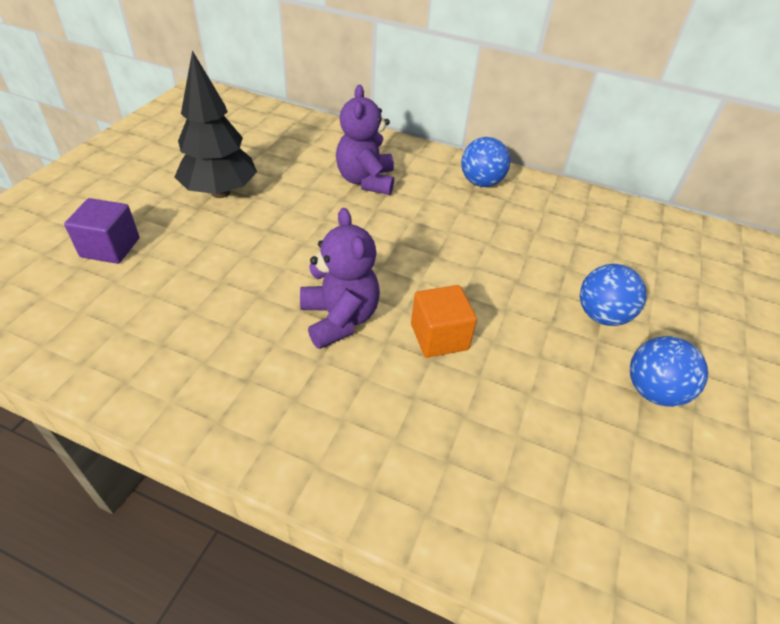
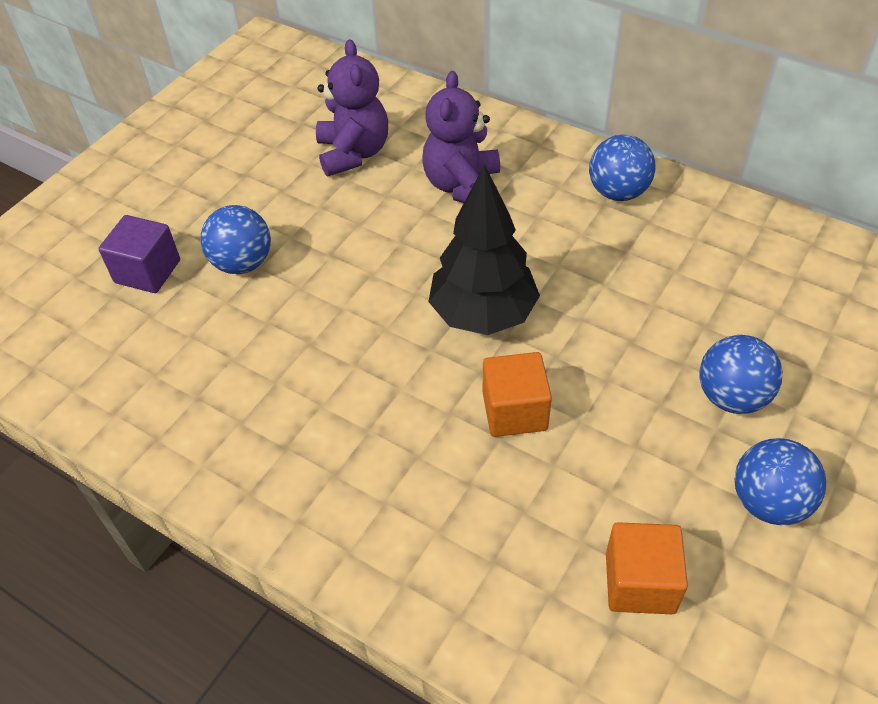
camera: 15 degrees right, 5 degrees up
black tree [175,50,257,198] -> black tree moved to [429,165,540,335]
purple teddy bear [300,208,380,349] -> purple teddy bear moved to [316,39,388,176]
none -> blue ball [201,205,271,274]
none -> orange cube [606,522,688,614]

